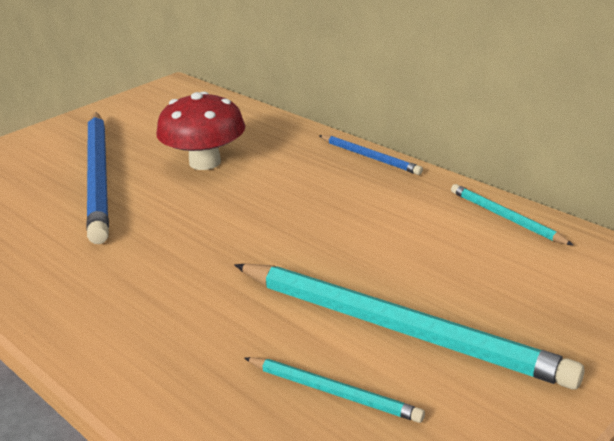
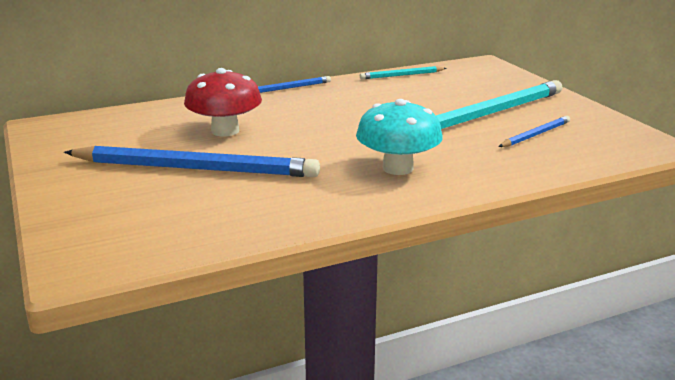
camera: 70 degrees left, 5 degrees down
turquoise pencil [244,357,425,423] -> blue pencil [498,116,570,147]
none -> turquoise mushroom [356,99,443,175]

